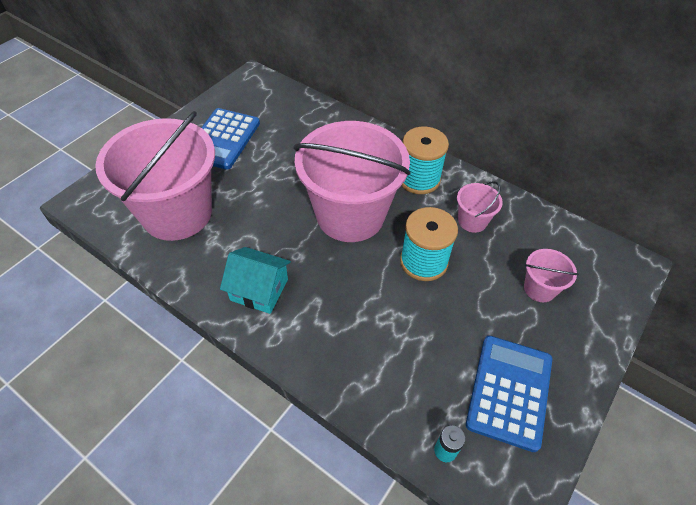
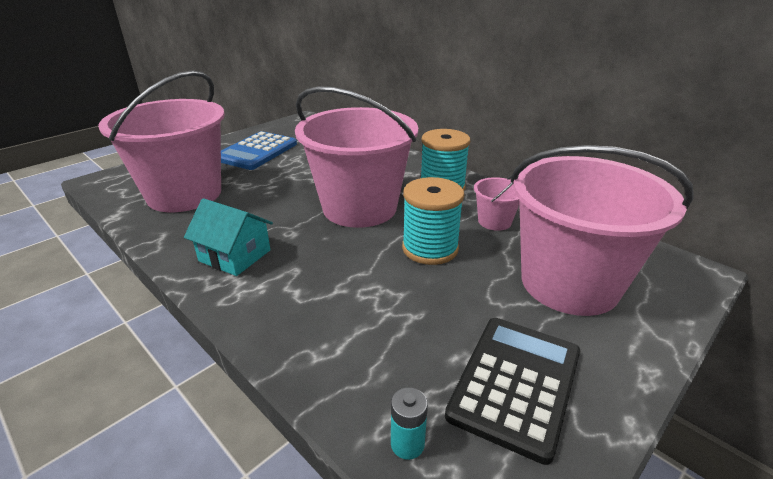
camera: 10 degrees right, 20 degrees down
blue calculator [466,336,552,452] -> black calculator [445,318,580,465]
pink bucket [524,249,579,302] -> pink bucket [511,145,694,316], size x2.37

